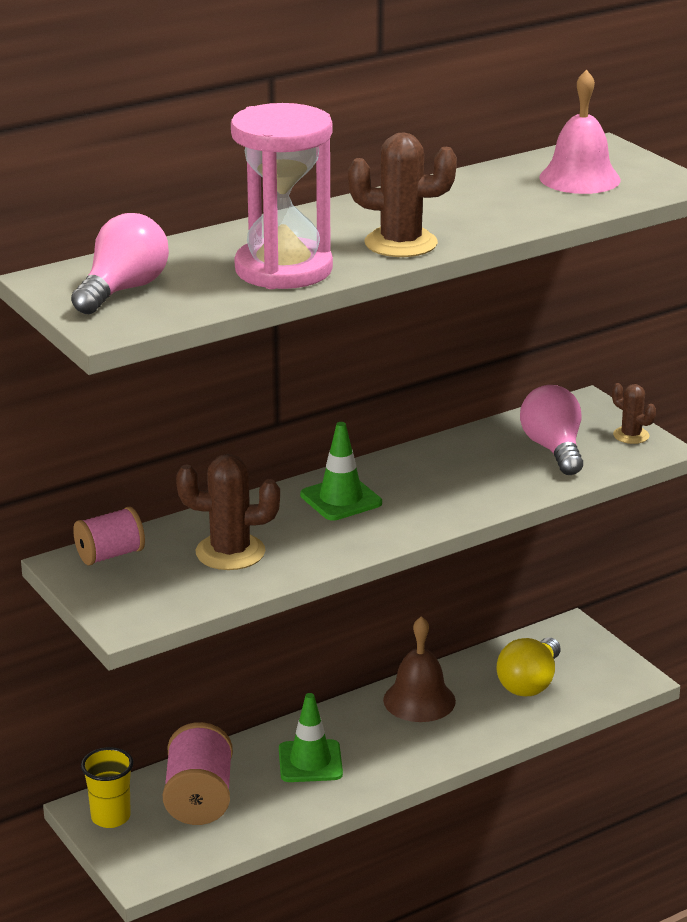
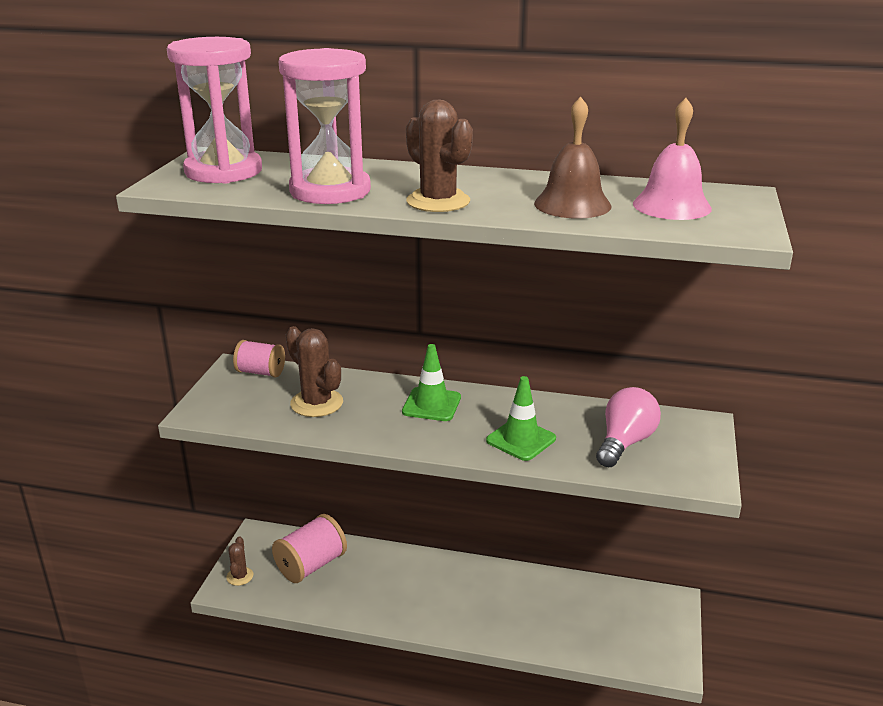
camera: 45 degrees right, 0 degrees up
pink light bulb [71,213,169,314] -> pink hourglass [167,37,262,184]
yellow cup [81,747,133,828] -> none
green traffic cone [279,693,343,782] -> green traffic cone moved to [486,376,556,461]
brown bell [383,616,456,722] -> brown bell moved to [534,97,612,218]
yellow light bulb [497,637,560,696] -> none
brown cactus [612,383,656,444] -> brown cactus moved to [226,536,253,586]

